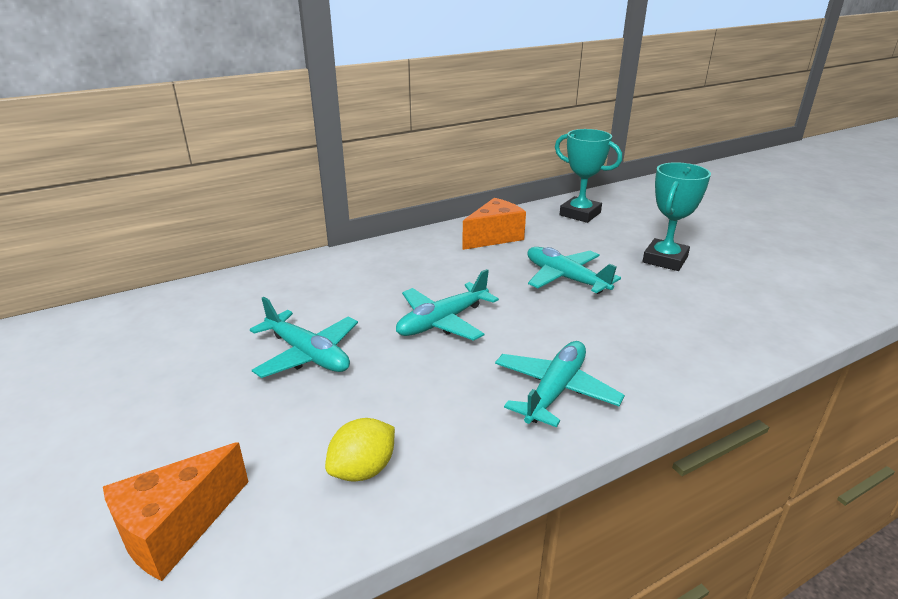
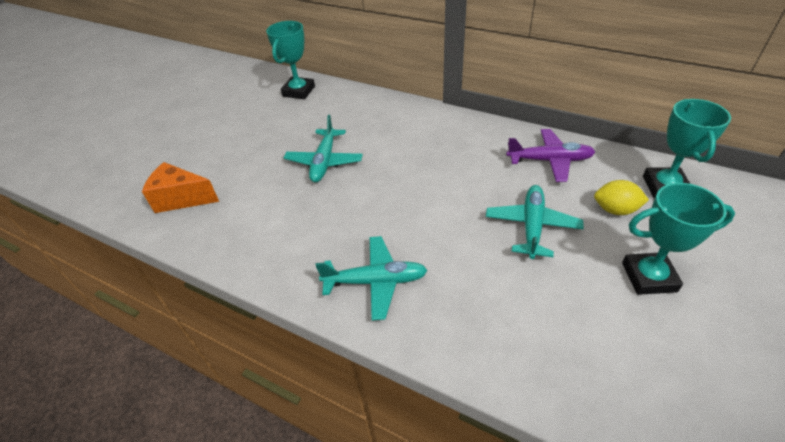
camera: 60 degrees right, 15 degrees up
yellow lemon [325,418,395,482] -> yellow lemon moved to [594,180,649,215]
turquoise plane [396,269,499,341] -> none
orange cheese [462,198,526,250] -> purple plane [506,129,595,182]
none -> turquoise trophy [266,21,315,99]

